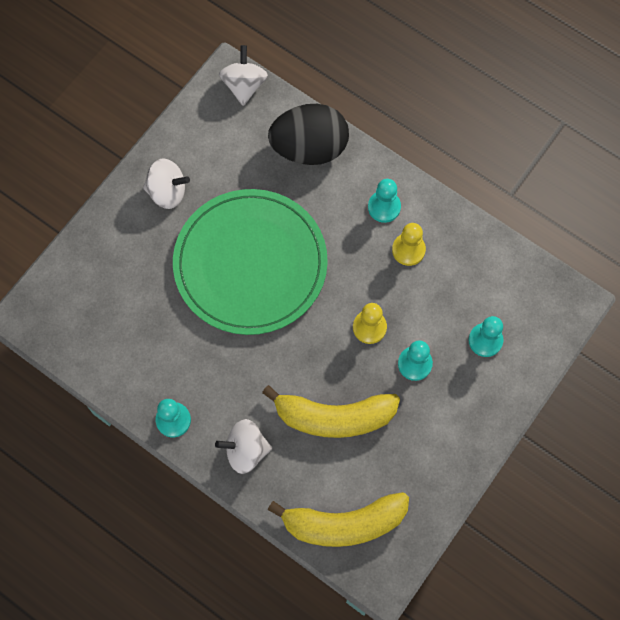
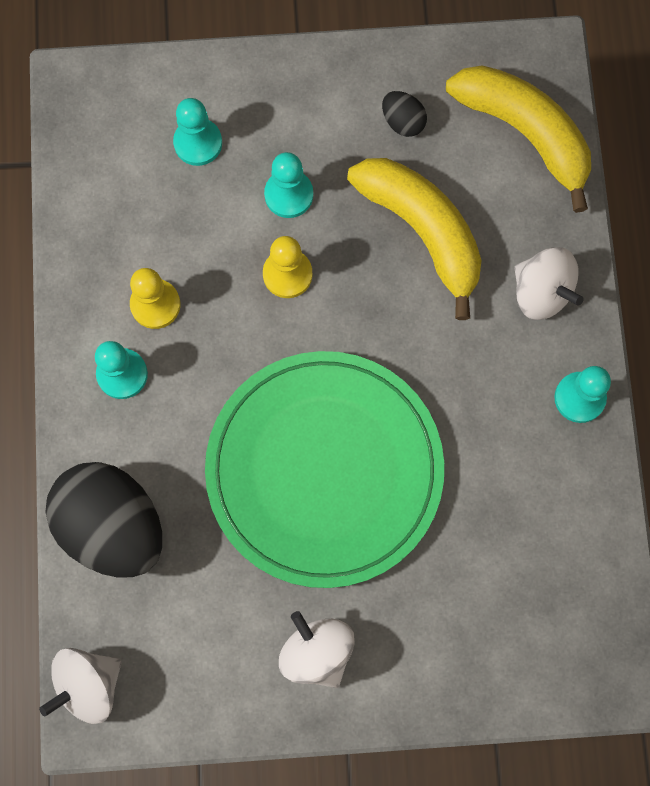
camera: 130 degrees left, 5 degrees up
none -> black egg [382,91,427,137]

